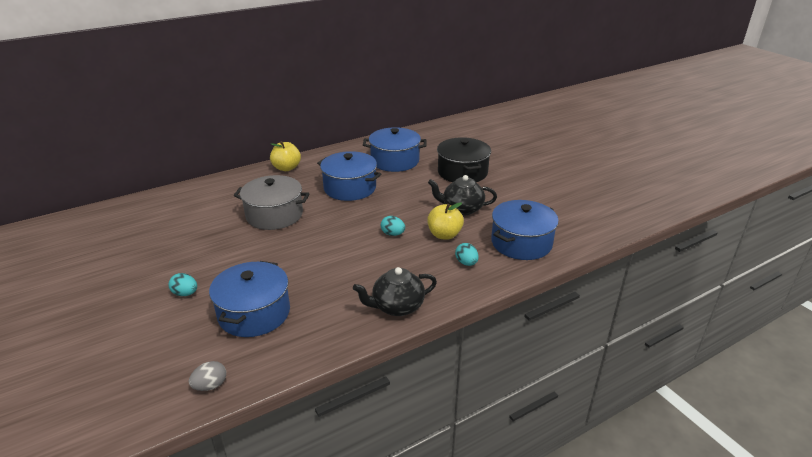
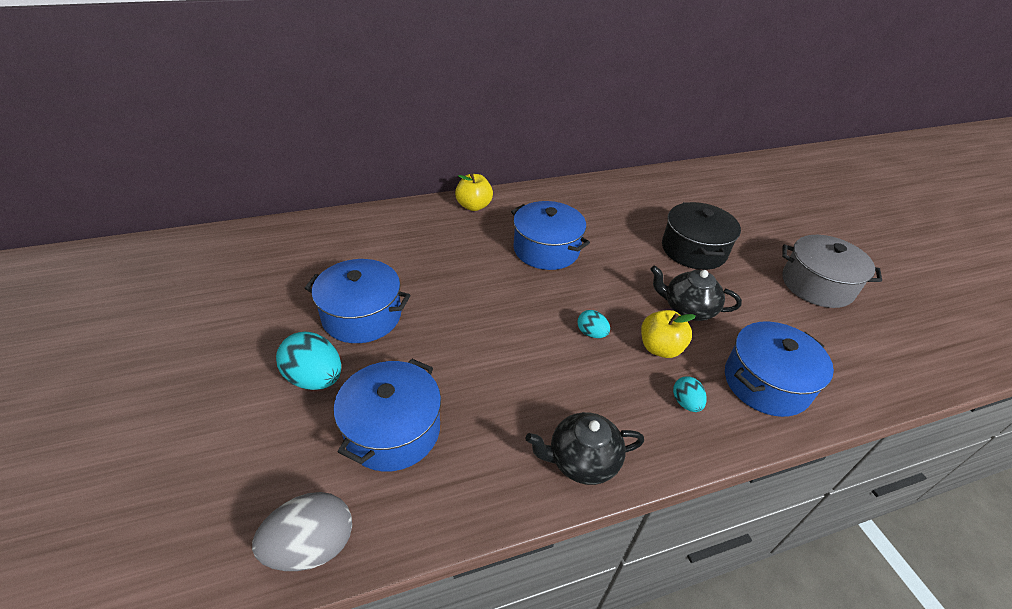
camera: 10 degrees right, 10 degrees up
turquoise egg [169,273,197,296] -> turquoise egg [276,332,341,390], size x1.81
grey egg [189,361,226,391] -> grey egg [252,492,352,571], size x1.81
grey pot [234,175,309,230] -> grey pot moved to [782,235,882,308]
blue pot [363,127,426,172] -> blue pot moved to [305,259,410,343]

